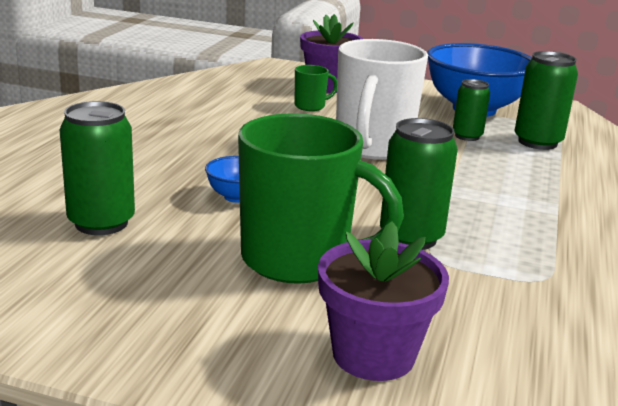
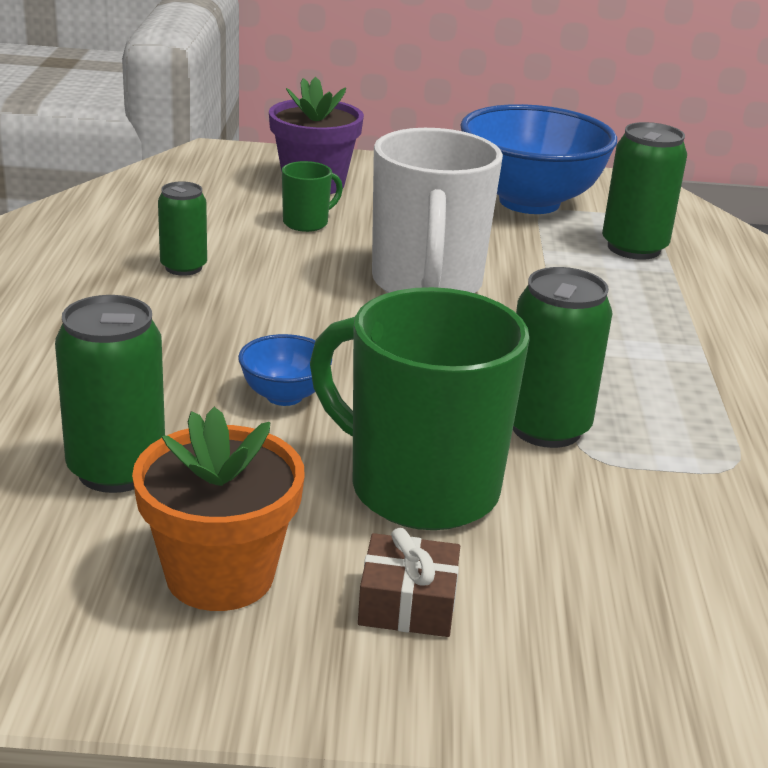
camera: 15 degrees left, 5 degrees up
green mug [238,113,404,284] -> green mug turned 150 degrees counterclockwise [310,287,530,530]
purple flower pot [318,221,449,381] -> none
green can [453,79,490,141] -> green can moved to [158,181,207,276]
none -> orange flower pot [132,407,304,611]
none -> brown gift [358,528,460,637]

